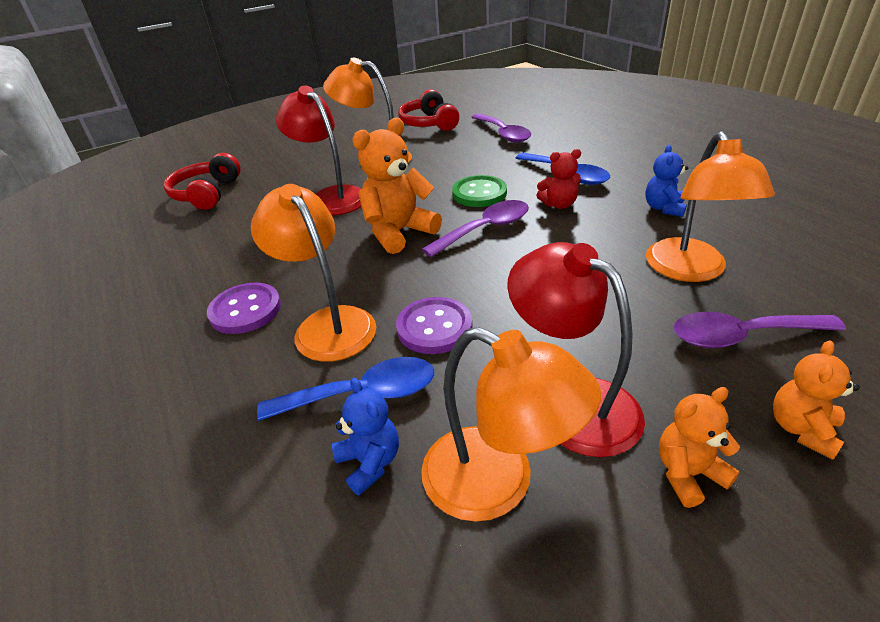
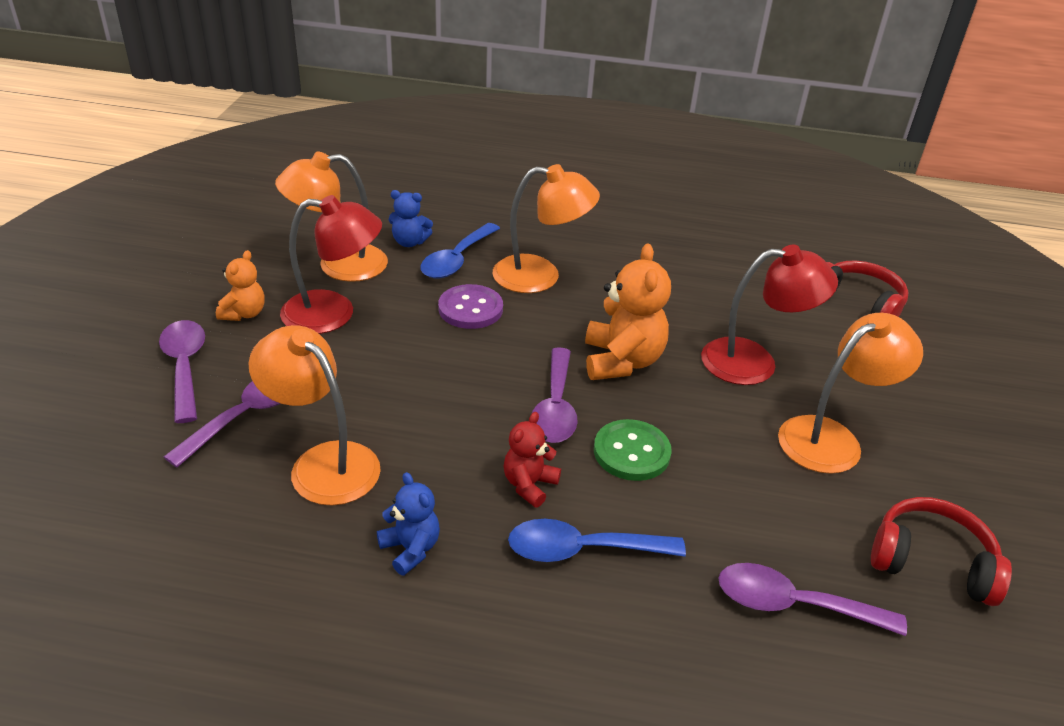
camera: 125 degrees right, 0 degrees up
purple button [207,282,281,334] -> none
orange teddy bear [773,340,860,460] -> purple spoon [159,320,205,423]

